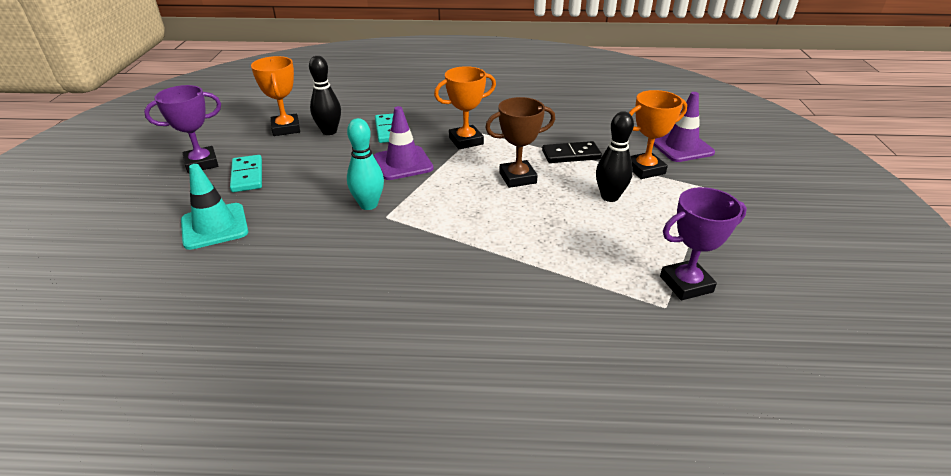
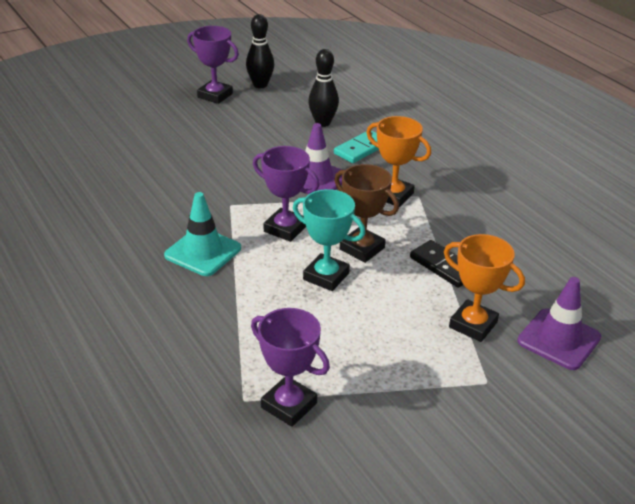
camera: 55 degrees right, 0 degrees up
turquoise traffic cone [181,164,248,250] -> turquoise traffic cone moved to [164,192,241,276]
turquoise domino [230,155,262,192] -> none
orange trophy [251,56,300,136] -> none
turquoise bowling pin [347,118,384,210] -> none
black bowling pin [596,111,634,202] -> black bowling pin moved to [246,14,274,88]
none -> purple trophy [253,146,319,242]
none -> turquoise trophy [293,189,365,291]

